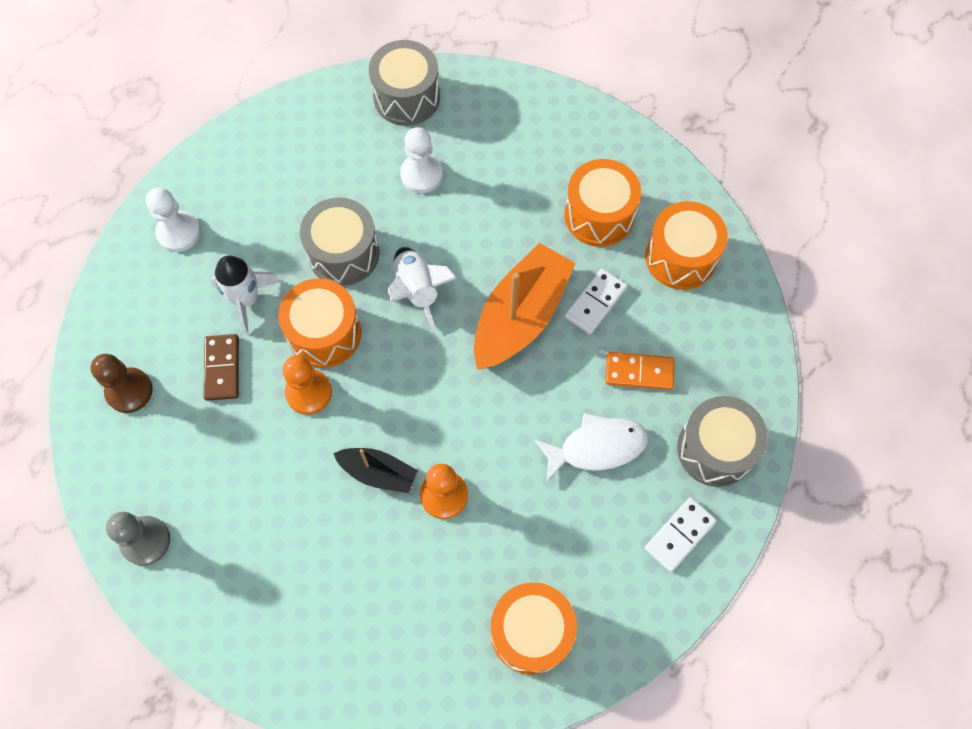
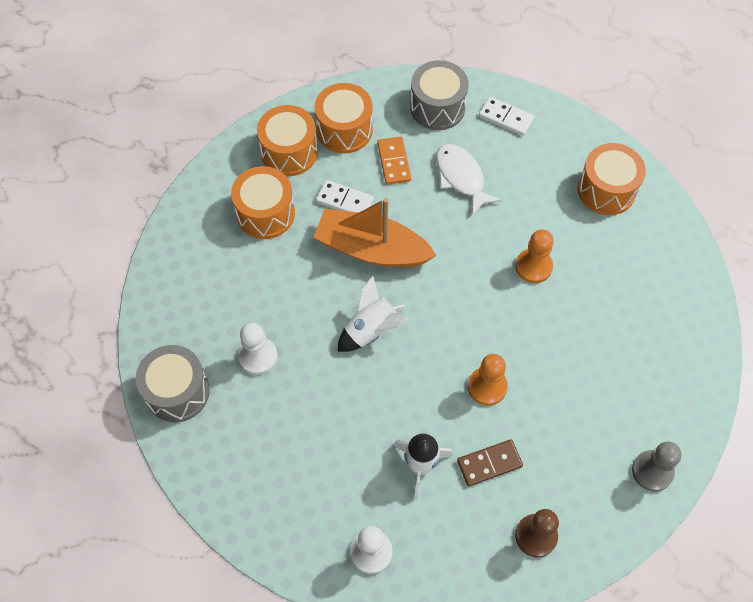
camera: 105 degrees left, 5 degrees down
orange drum [278,279,361,368] -> orange drum moved to [315,83,373,154]
grey drum [300,198,379,286] -> none
black boat [333,448,418,493] -> none

